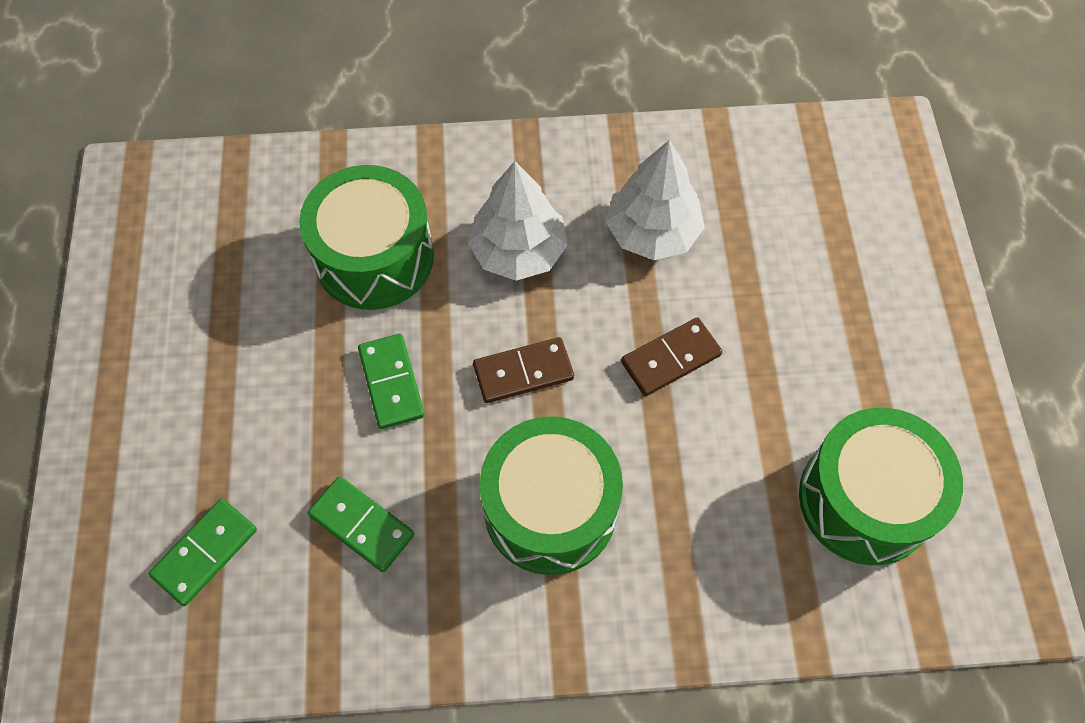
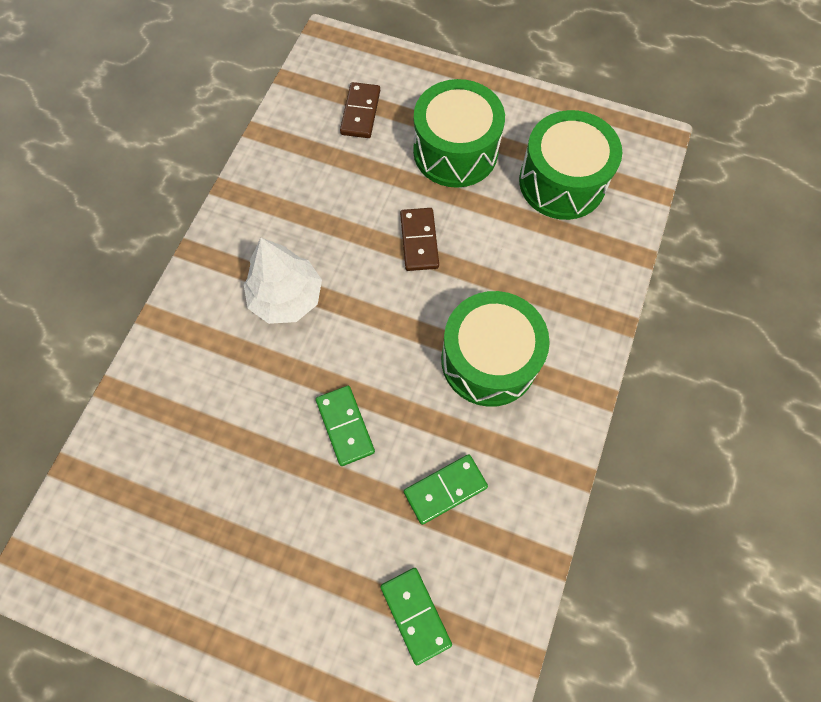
camera: 65 degrees left, 5 degrees up
green drum [299,165,434,310] -> green drum moved to [413,79,505,188]
green domino [358,334,425,429] -> green domino turned 60 degrees clockwise [316,386,375,466]
brown domino [473,337,574,403] -> brown domino moved to [340,82,380,138]
white tree [606,140,705,260] -> none

